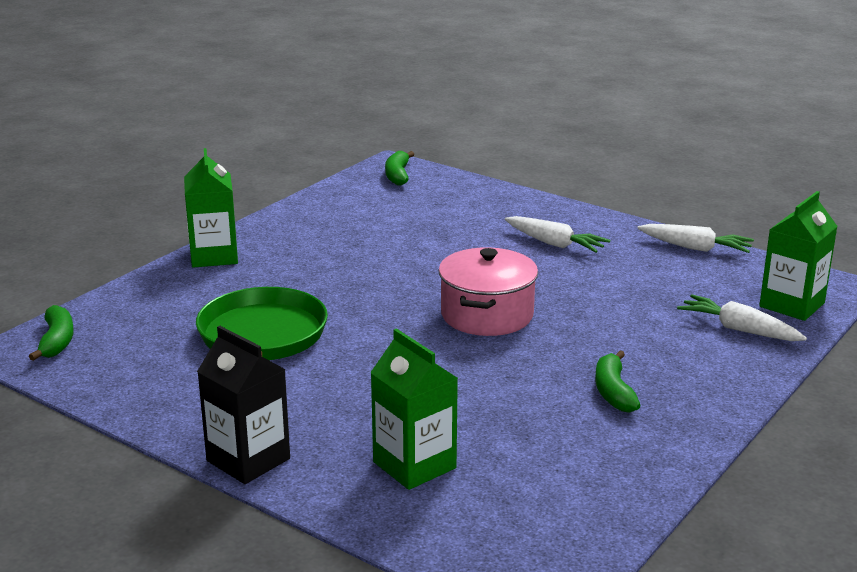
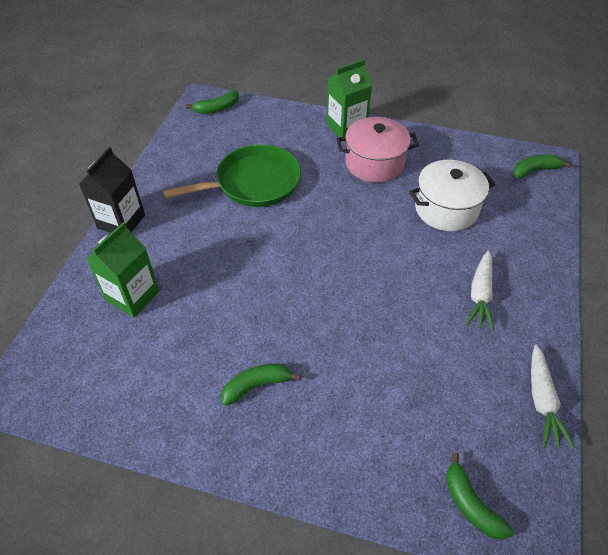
camera: 70 degrees right, 25 degrees up
pink pot [439,247,538,336] -> pink pot moved to [337,117,419,183]
white carrot [677,294,807,341] -> none
green carton [759,191,838,321] -> green banana [446,452,514,540]
none -> white pot [409,160,495,231]

